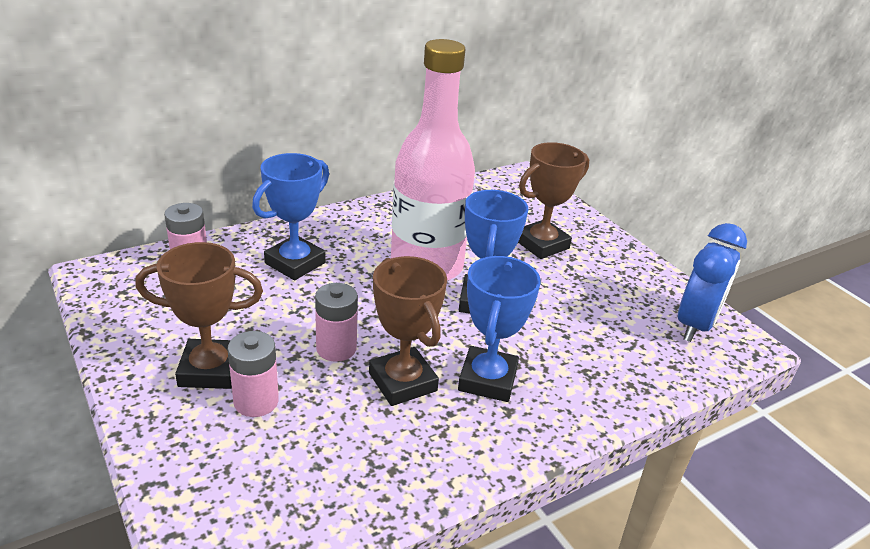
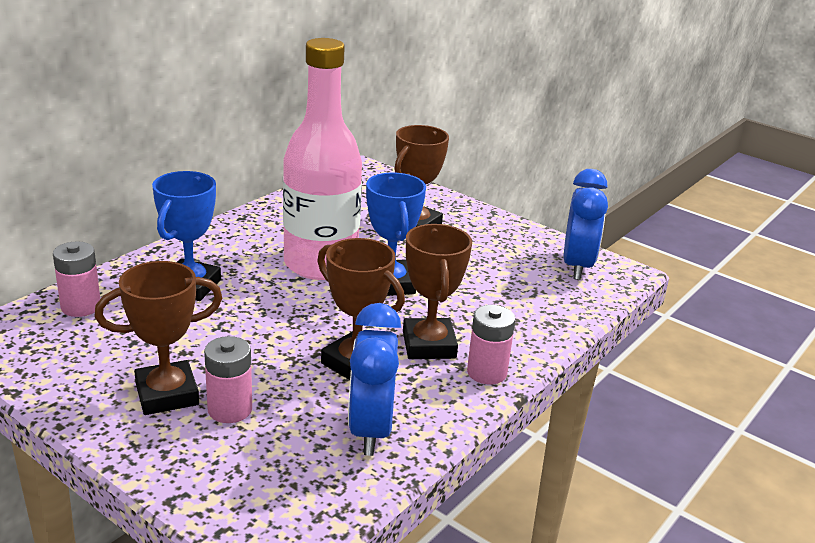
camera: 20 degrees left, 5 degrees down
pink battery [315,283,358,362] -> pink battery moved to [467,305,516,384]
blue trophy [458,256,541,402] -> brown trophy [403,224,472,359]
none -> blue clock [348,303,401,456]

